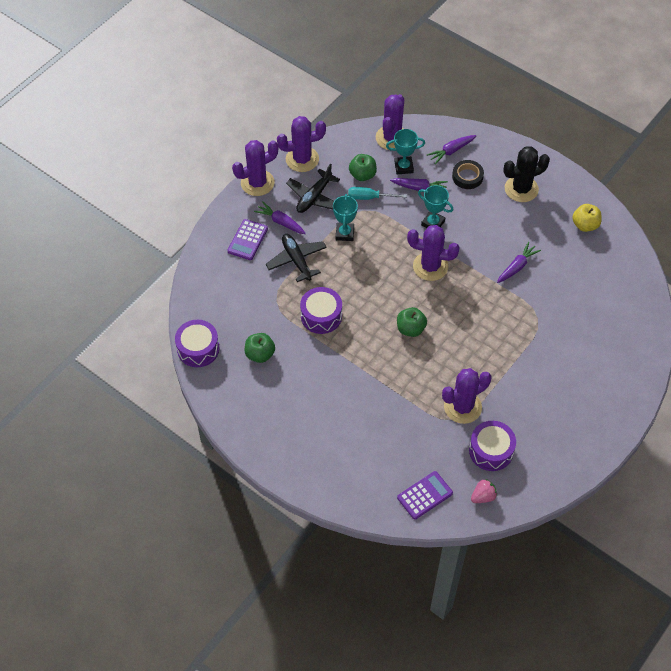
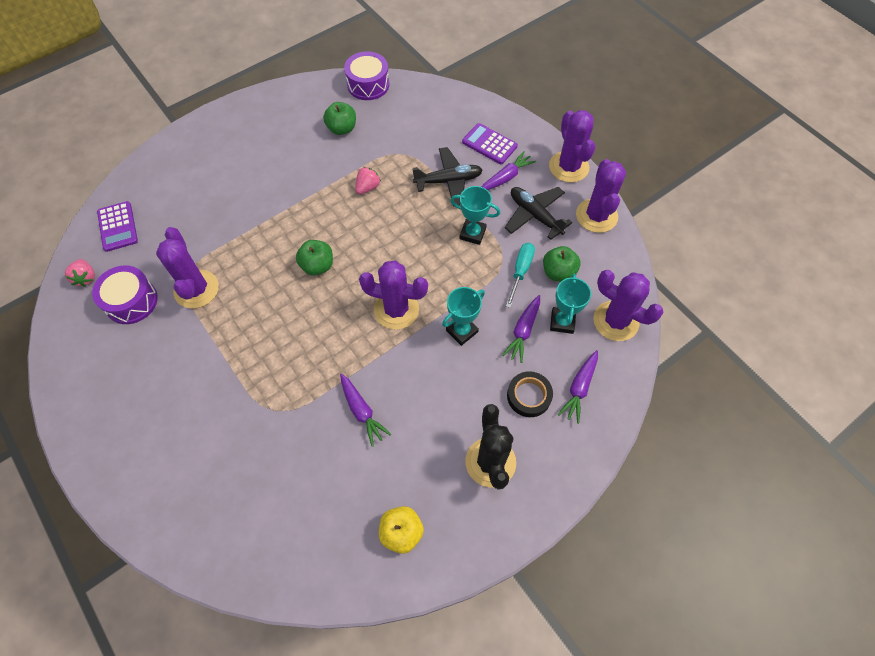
camera: 105 degrees right, 5 degrees up
purple drum [300,287,342,334] -> pink strawberry [355,167,381,194]
purple cactus [407,225,460,281] -> purple cactus turned 75 degrees clockwise [359,261,428,330]
purple carrot [427,135,476,165] -> purple carrot turned 135 degrees counterclockwise [558,350,598,424]

